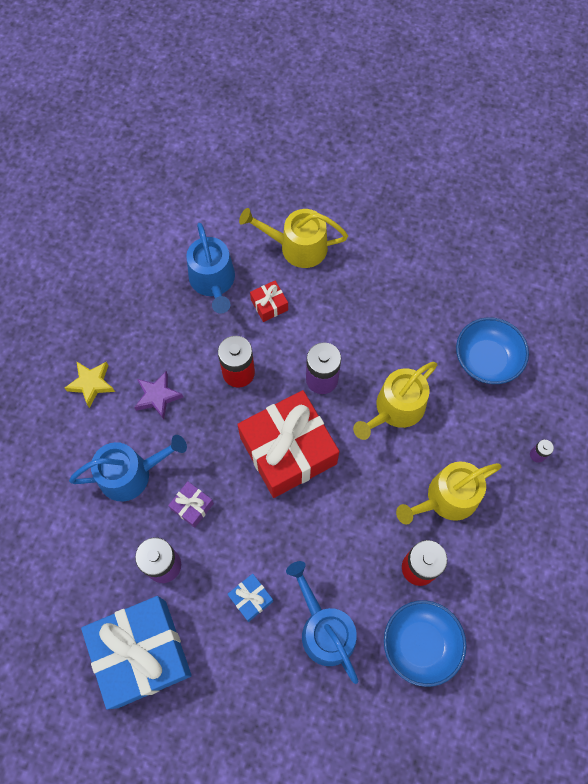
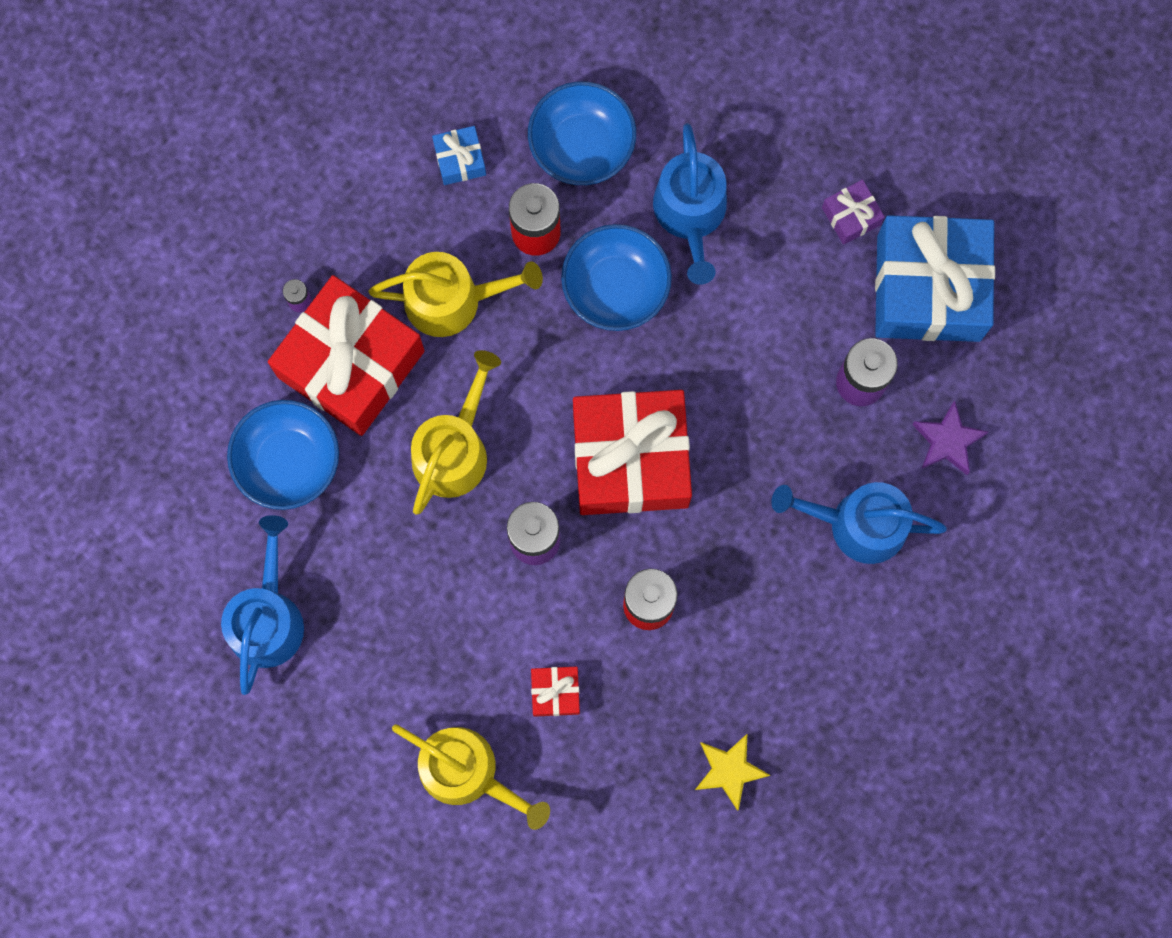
camera: 155 degrees left, 10 degrees up
yellow star [65,362,115,408] -> yellow star moved to [695,734,771,811]
purple star [134,371,183,419] -> purple star moved to [912,401,988,475]
purple gift [168,481,214,528] -> purple gift moved to [822,180,885,245]
blue watering can [186,223,235,314] -> blue watering can moved to [221,515,304,695]
blue gift [227,574,273,622] -> blue gift moved to [432,126,486,185]
yellow watering can [353,362,437,440] -> yellow watering can turned 45 degrees counterclockwise [411,350,501,514]
none -> red gift [268,275,425,436]
none -> blue bowl [561,224,672,331]

